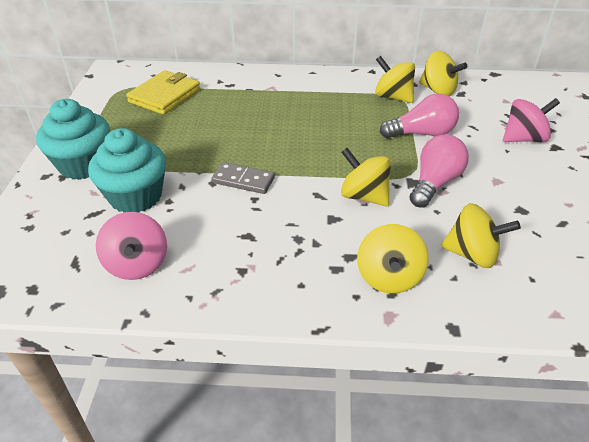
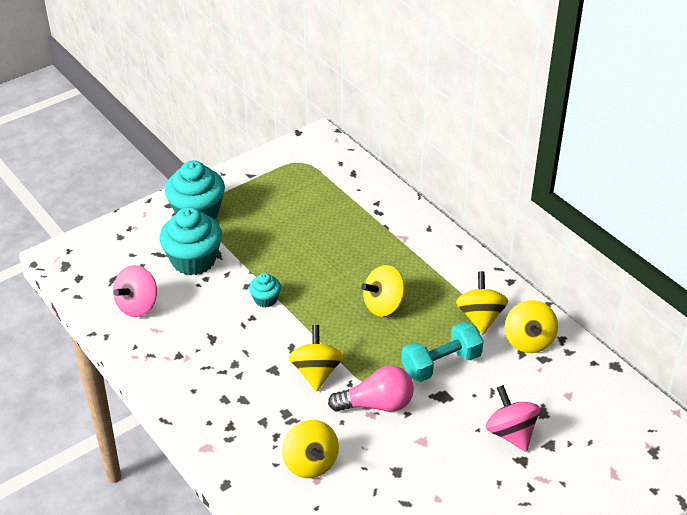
camera: 50 degrees right, 0 degrees up
yellow wallet [126,70,200,115] -> none
grey domino [212,162,275,194] -> turquoise cupcake [249,273,281,308]
yellow spinning top [357,224,429,293] -> yellow spinning top moved to [361,265,405,317]
pink light bulb [380,94,459,139] -> turquoise dumbbell [401,322,484,382]
pink spinning top [503,98,560,142] -> pink spinning top turned 150 degrees counterclockwise [486,385,540,452]

